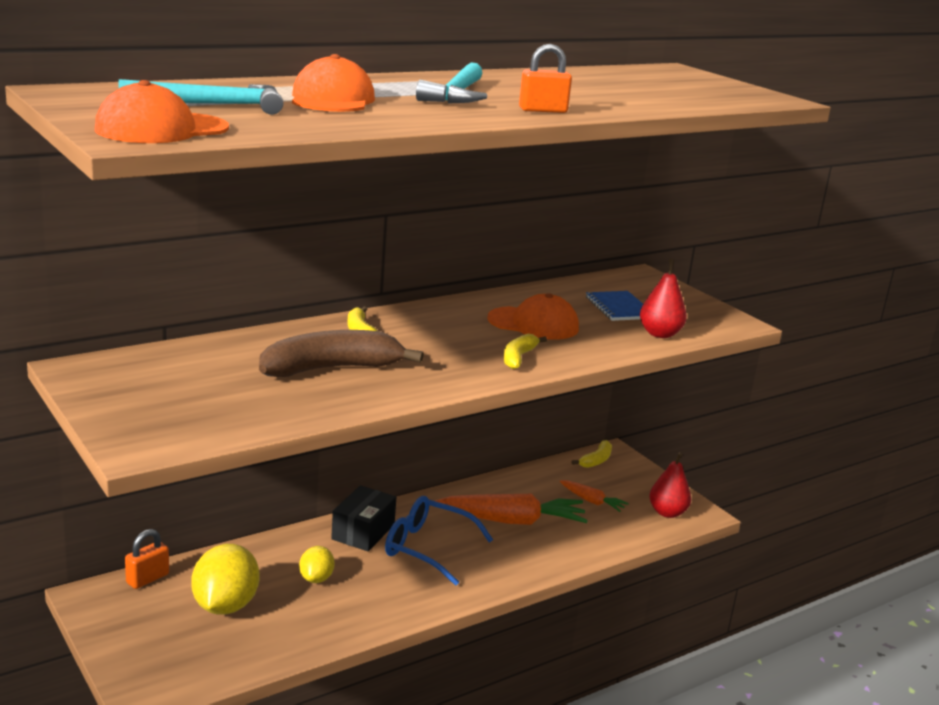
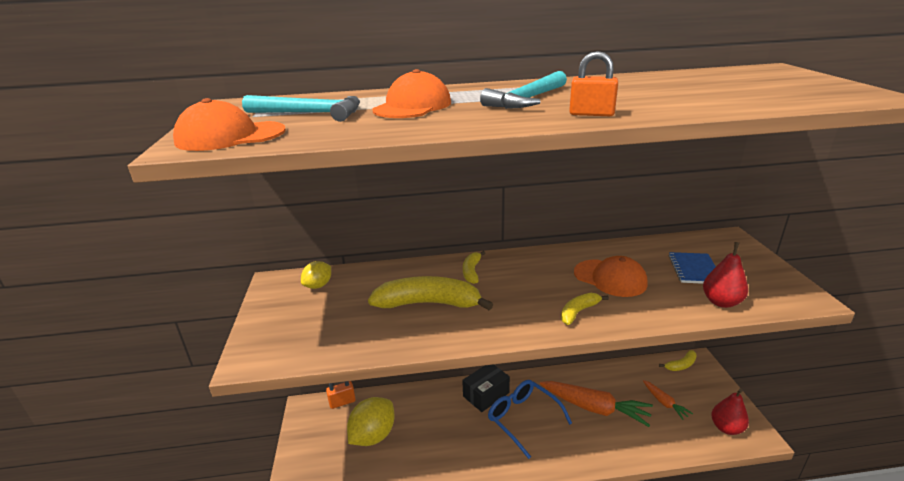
camera: 30 degrees right, 5 degrees up
brown banana [259,330,424,377] -> yellow banana [368,276,493,310]
yellow lemon [299,546,335,583] -> yellow lemon moved to [301,261,331,289]

